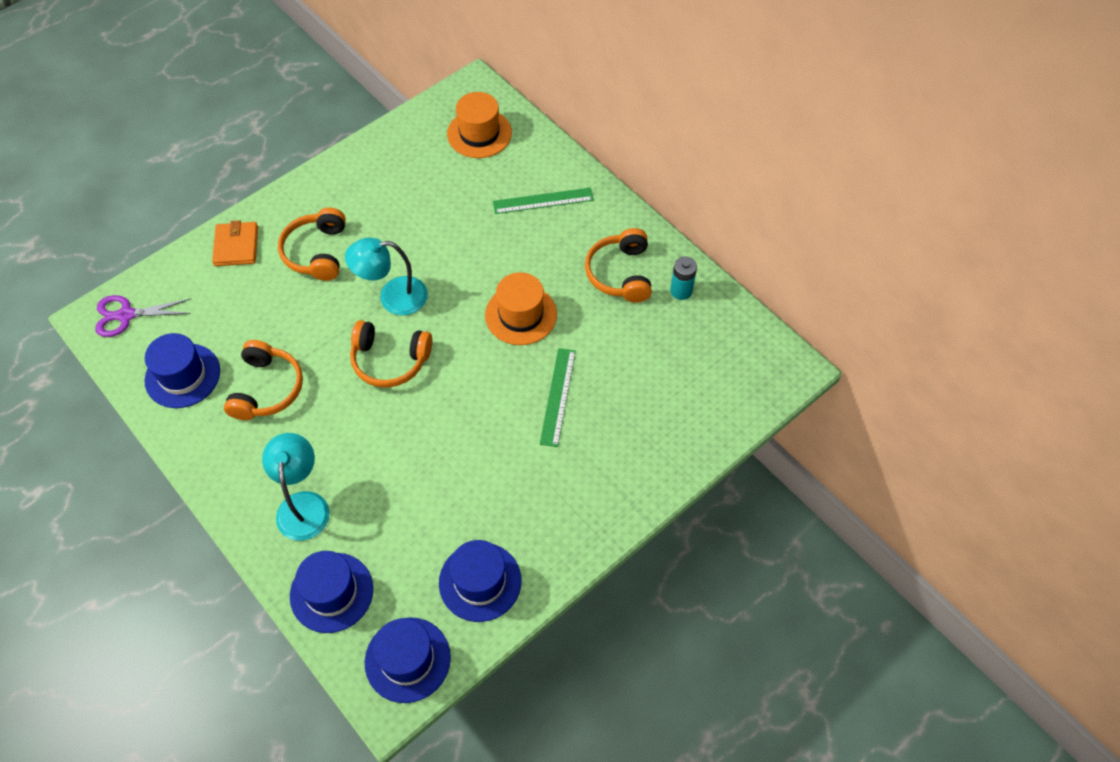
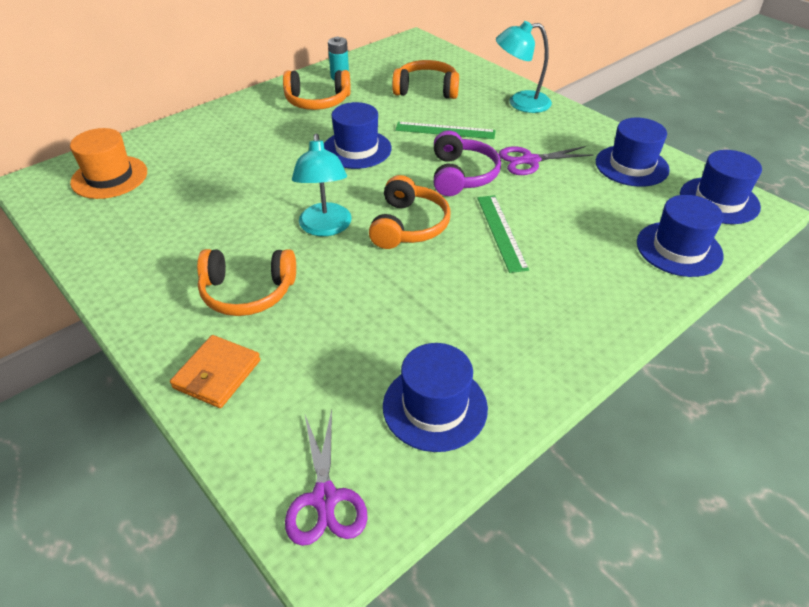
camera: 90 degrees left, 15 degrees down
orange wallet [212,220,258,266] -> orange wallet turned 60 degrees counterclockwise [170,335,260,408]
orange headphones [224,340,303,420] -> orange headphones moved to [392,60,459,99]
turquoise lamp [262,433,330,541] -> turquoise lamp moved to [496,21,552,113]
orange hat [485,272,557,345] -> blue hat [324,102,392,169]
green ruler [493,188,594,214] -> green ruler moved to [477,195,529,273]
none -> purple headphones [434,130,501,196]
none -> purple scissors [499,146,593,175]

